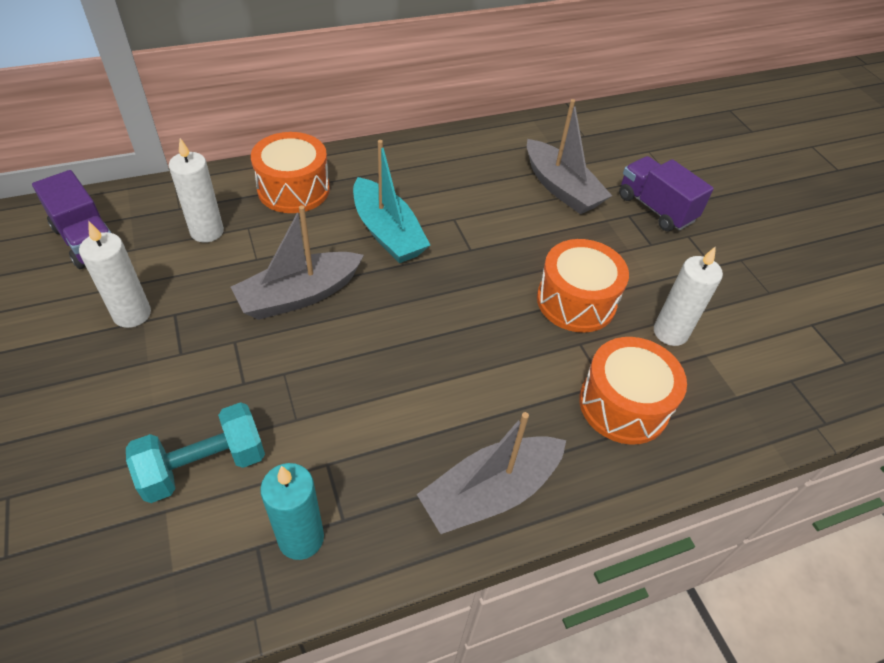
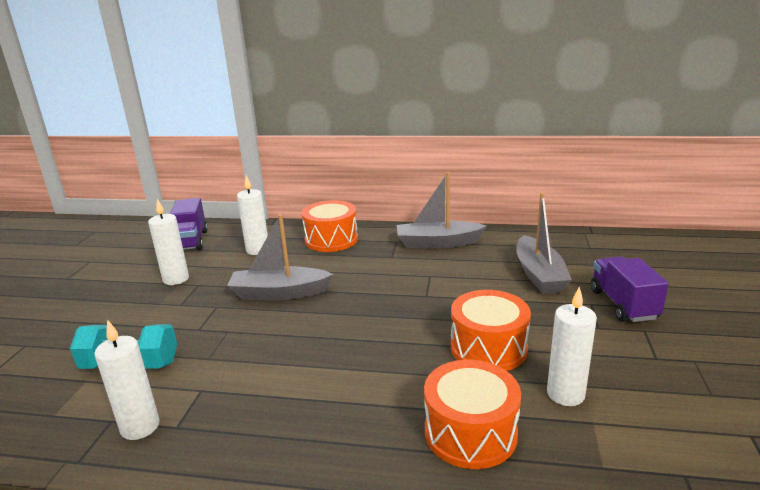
camera: 35 degrees right, 25 degrees down
turquoise candle [260,463,324,560] -> white candle [94,319,160,440]
turquoise boat [353,140,430,263] -> none
grey boat [417,412,566,534] -> grey boat moved to [397,172,487,248]

